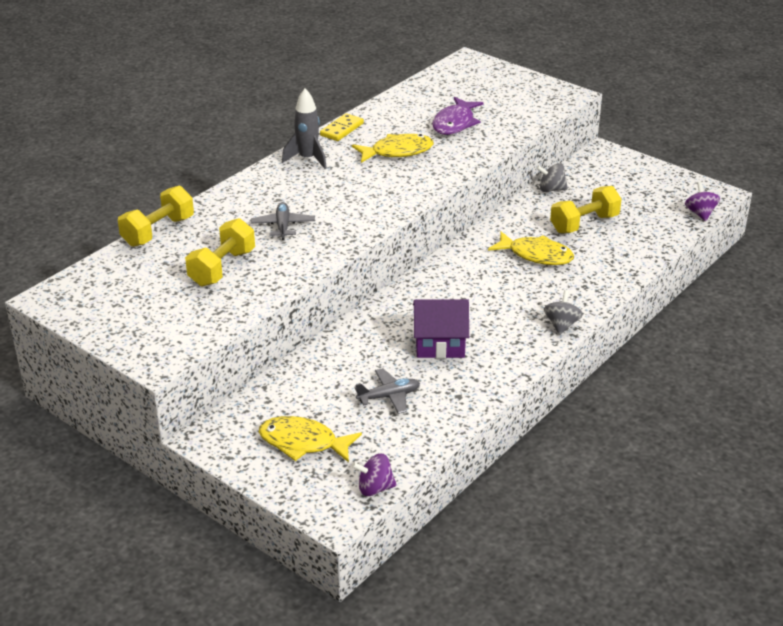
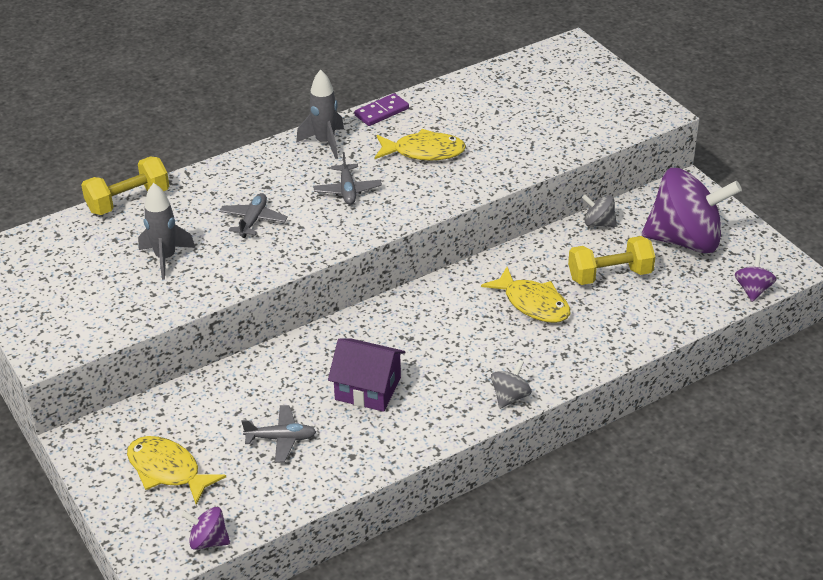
camera: 20 degrees right, 5 degrees up
yellow dumbbell [185,218,255,287] -> grey rocket [138,183,195,280]
yellow domino [320,113,364,141] -> purple domino [354,93,409,126]
purple fish [432,97,484,135] -> none
none -> grey plane [313,152,382,205]
none -> purple spinning top [642,168,742,253]

